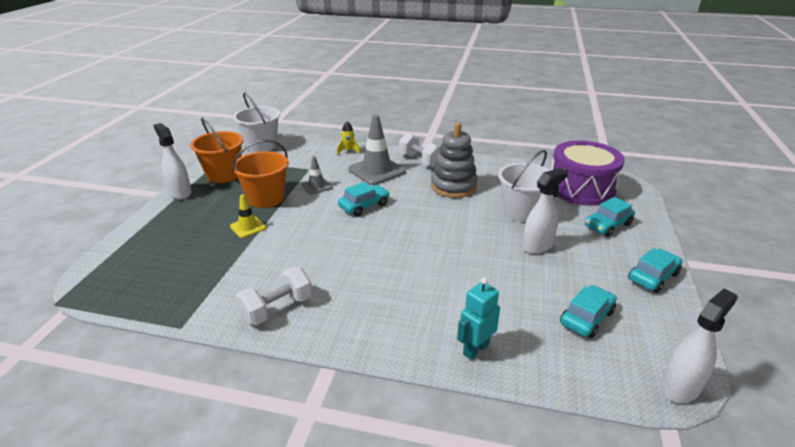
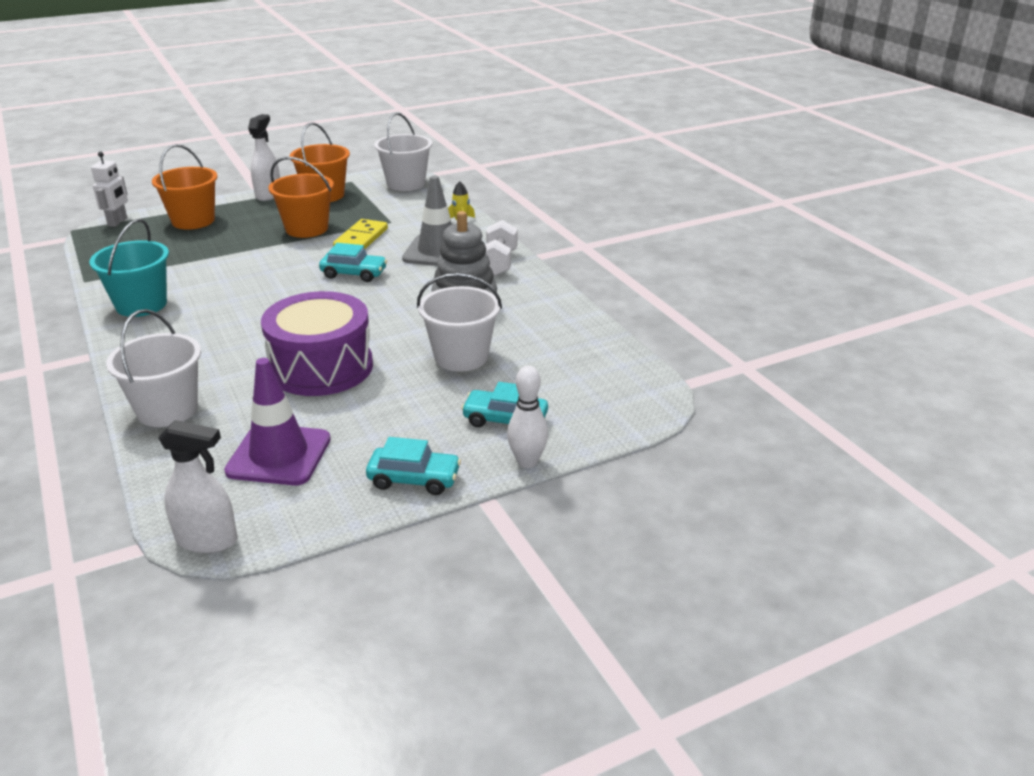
camera: 50 degrees right, 0 degrees up
yellow traffic cone [230,195,266,238] -> none
white dumbbell [236,267,312,325] -> turquoise bucket [89,219,169,317]
grey traffic cone [301,156,332,194] -> yellow domino [333,219,388,249]
turquoise robot [457,277,500,360] -> white bucket [106,309,201,427]
white spray bottle [522,168,568,254] -> none
purple drum [551,141,625,206] -> purple drum moved to [261,291,373,396]
turquoise car [560,285,617,338] -> purple traffic cone [224,358,331,485]
none -> white robot [91,152,128,227]
none -> orange bucket [152,144,218,230]
none -> white bowling pin [507,366,548,468]

